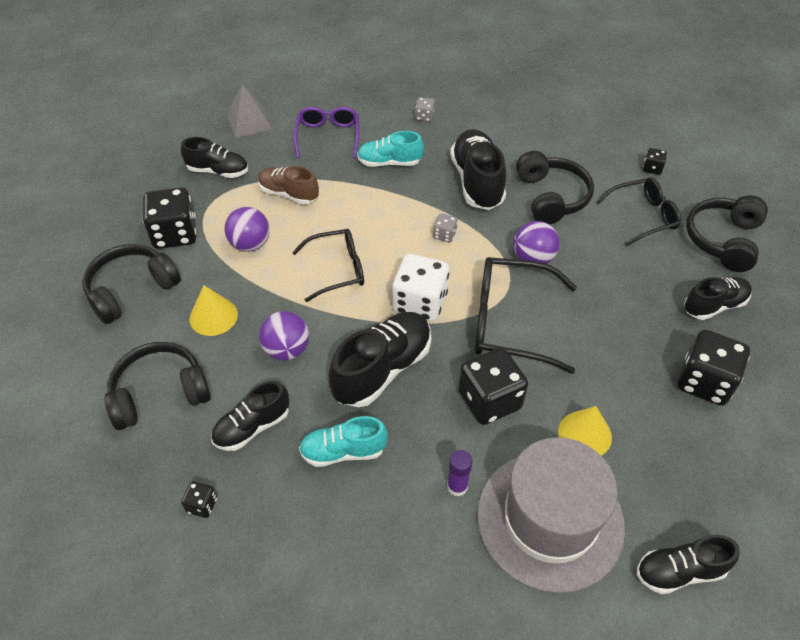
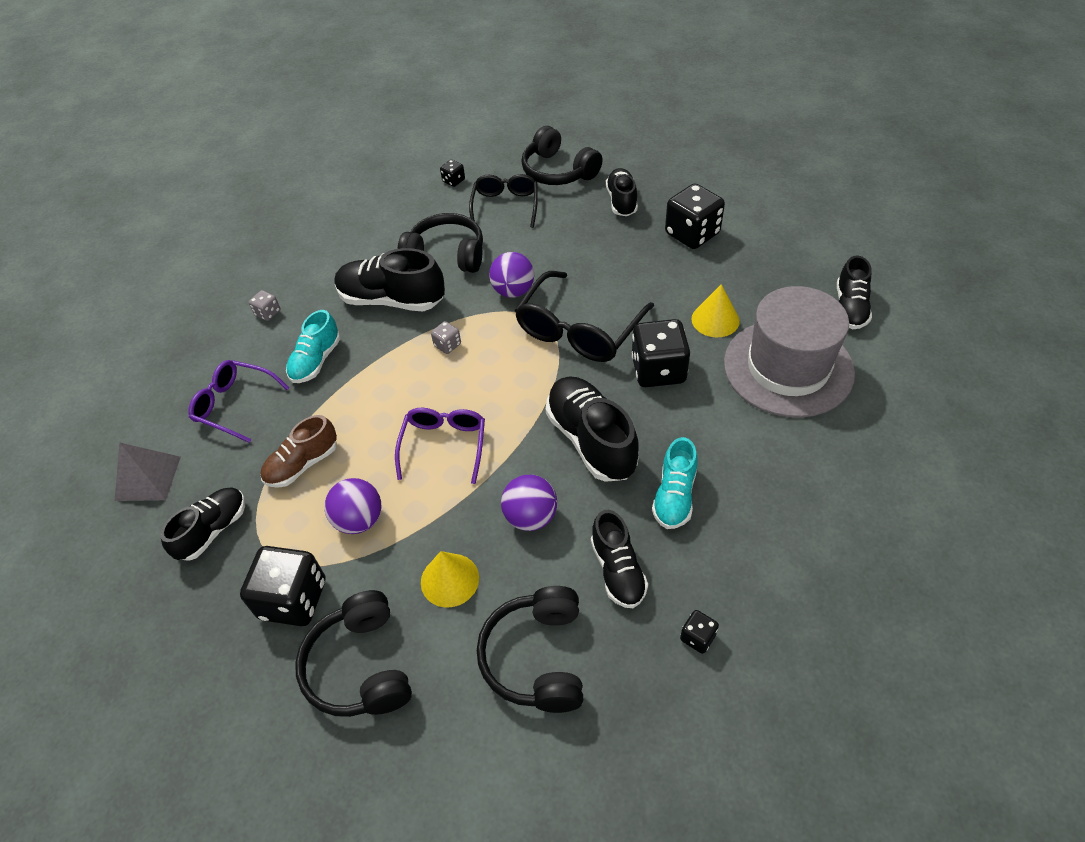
camera: 65 degrees left, 0 degrees up
black glasses [292,229,364,302] -> purple glasses [395,408,485,484]
white dice [392,254,449,322] -> none
purple glue stick [447,450,472,497] -> none

